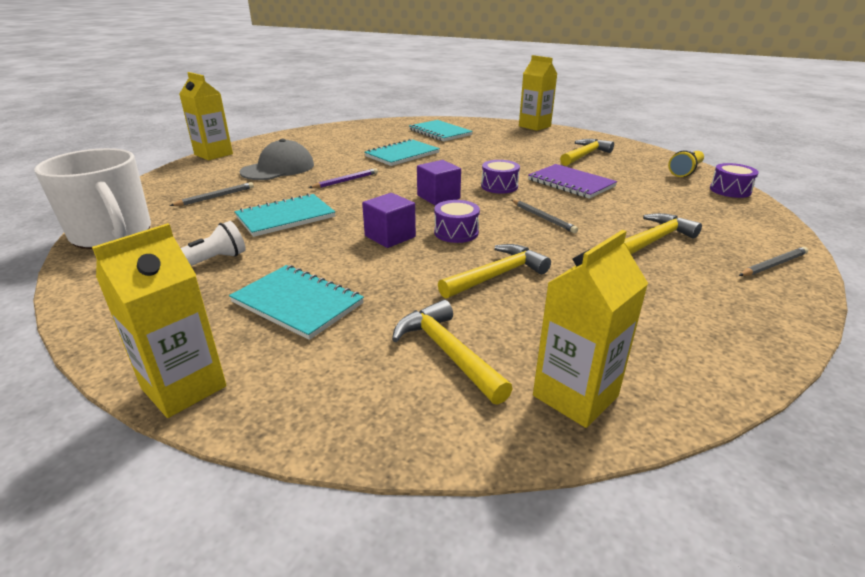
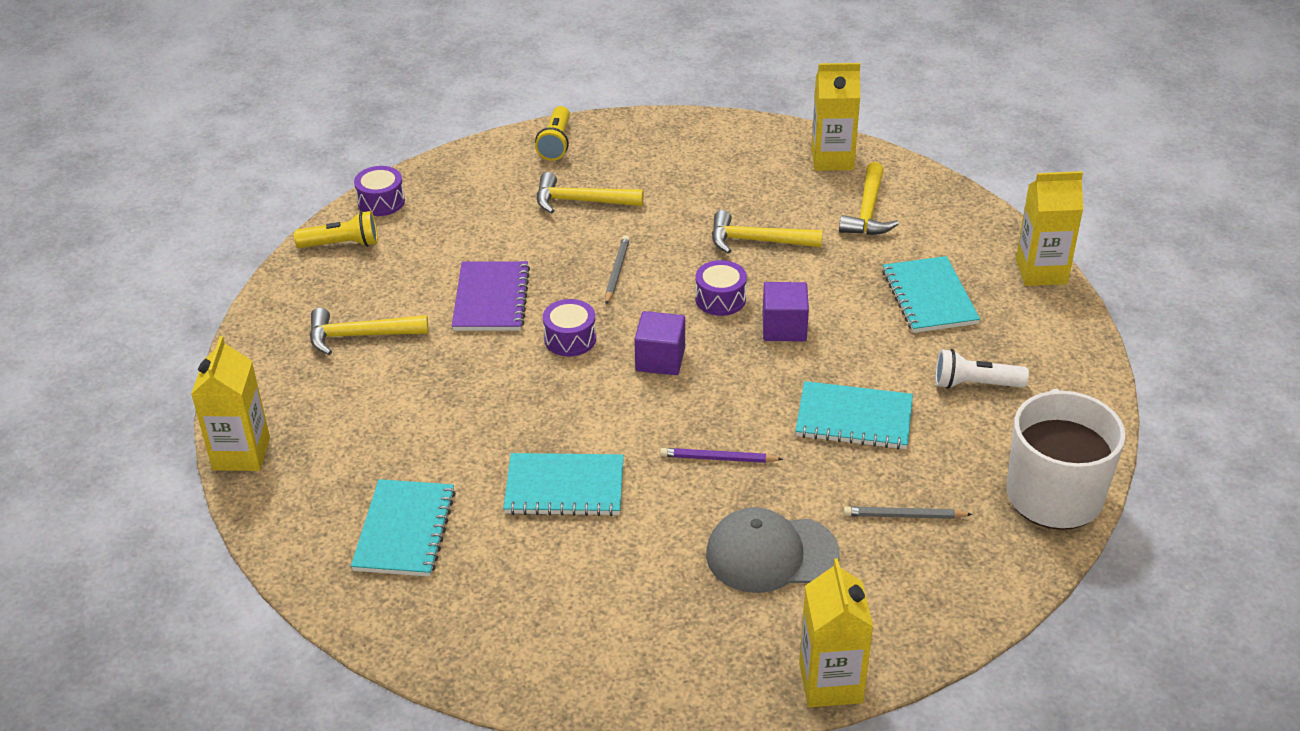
camera: 135 degrees left, 10 degrees up
grey pencil [739,247,808,276] -> yellow flashlight [535,106,570,161]

